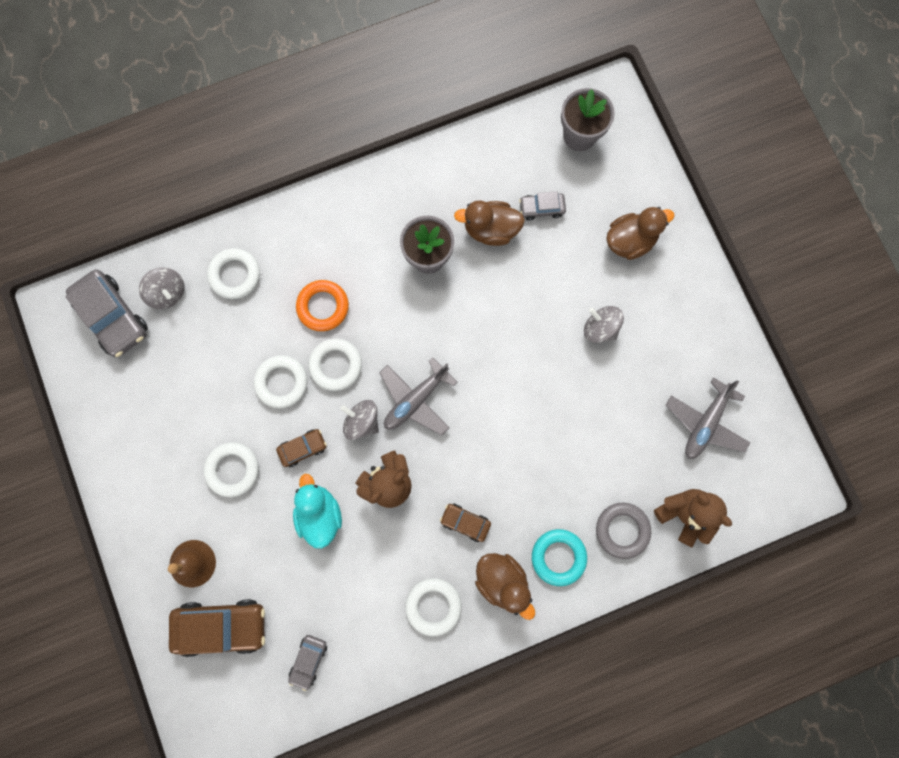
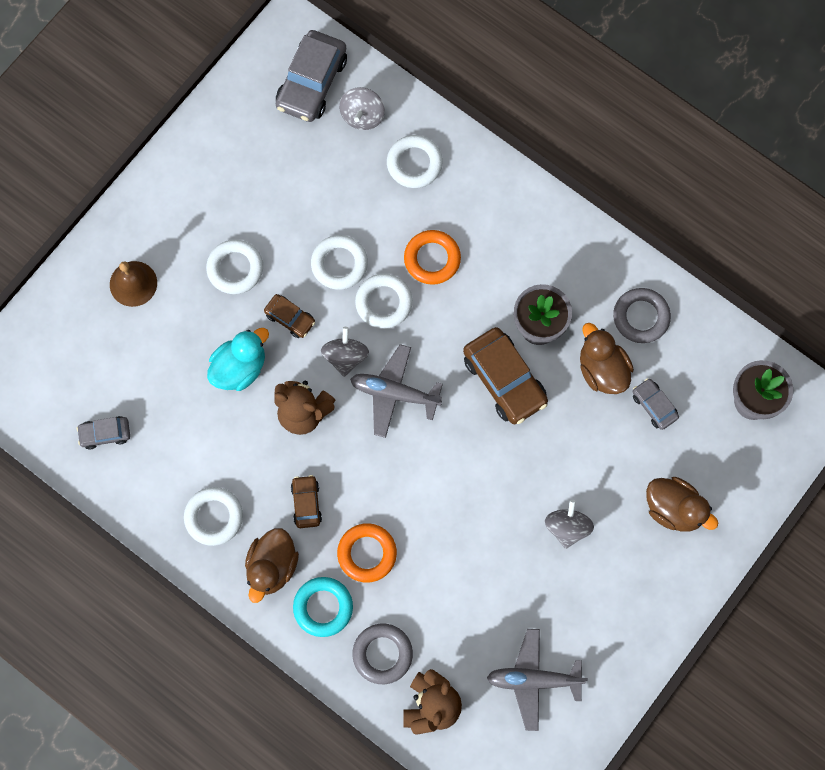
camera: 60 degrees right, 5 degrees down
brown car [169,599,265,657] -> brown car moved to [463,327,548,424]
none -> orange ring [337,523,397,583]
none -> grey ring [613,288,671,343]

